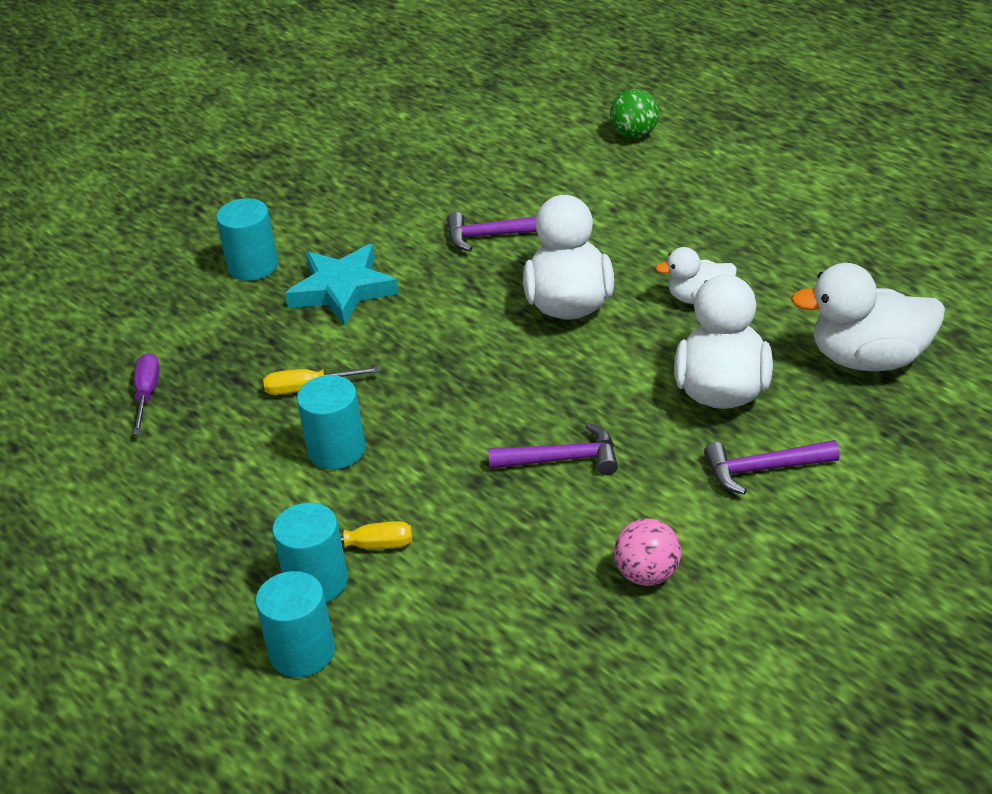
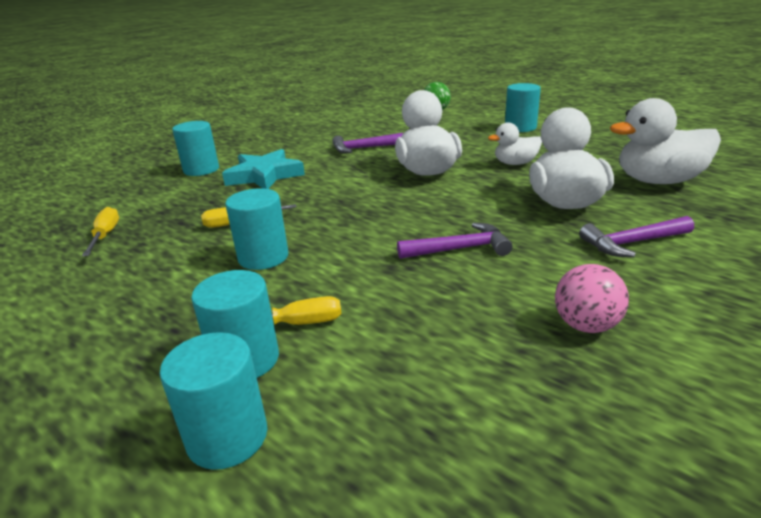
camera: 10 degrees left, 10 degrees down
purple screwdriver [133,353,160,435] -> yellow screwdriver [82,207,119,257]
none -> turquoise cylinder [505,83,541,132]

